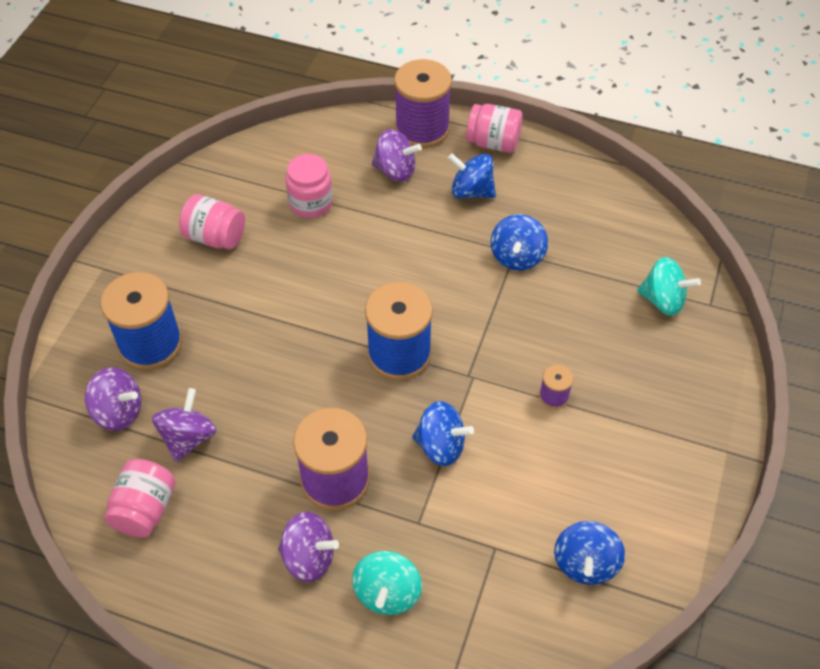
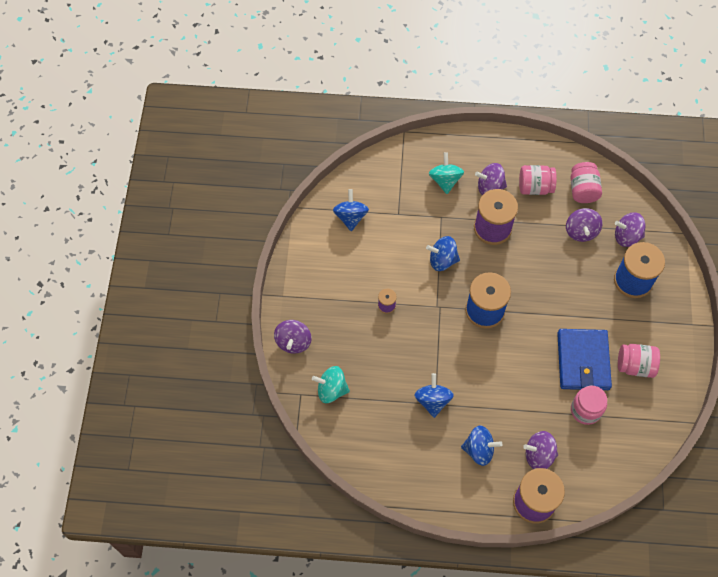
camera: 165 degrees right, 10 degrees up
pink jar [466,104,523,153] -> pink jar moved to [519,165,557,195]
none -> purple spinning top [274,320,312,354]
none -> blue wallet [557,329,612,390]

